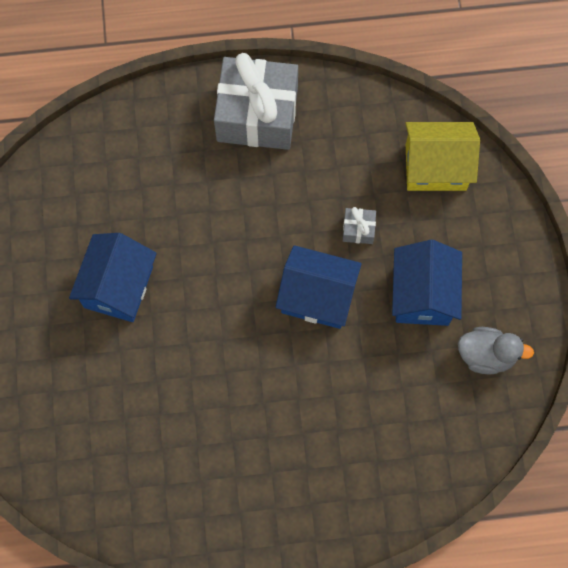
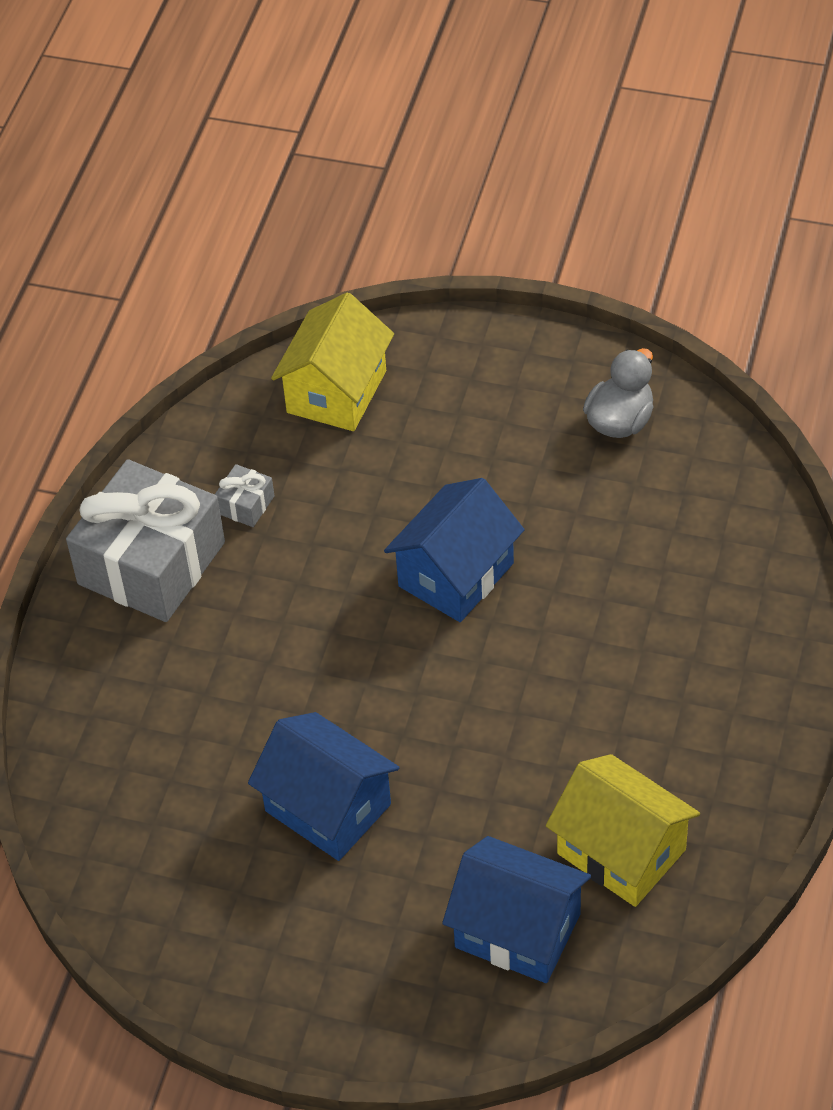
camera: 65 degrees left, 20 degrees down
grey gift [343,207,376,244] -> grey gift moved to [215,464,274,527]
blue house [392,240,462,326] -> blue house moved to [442,836,591,983]
none -> yellow house [546,754,700,907]

